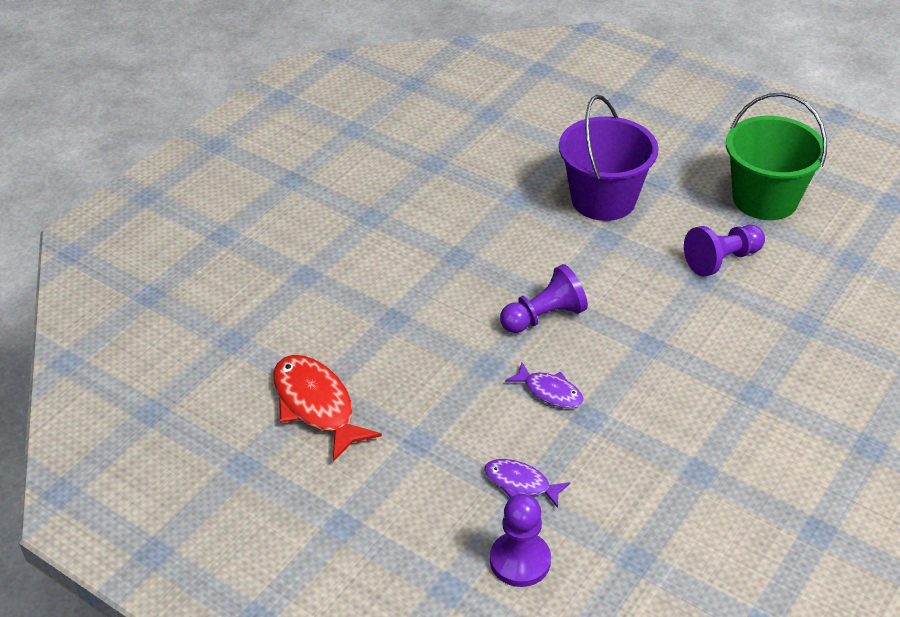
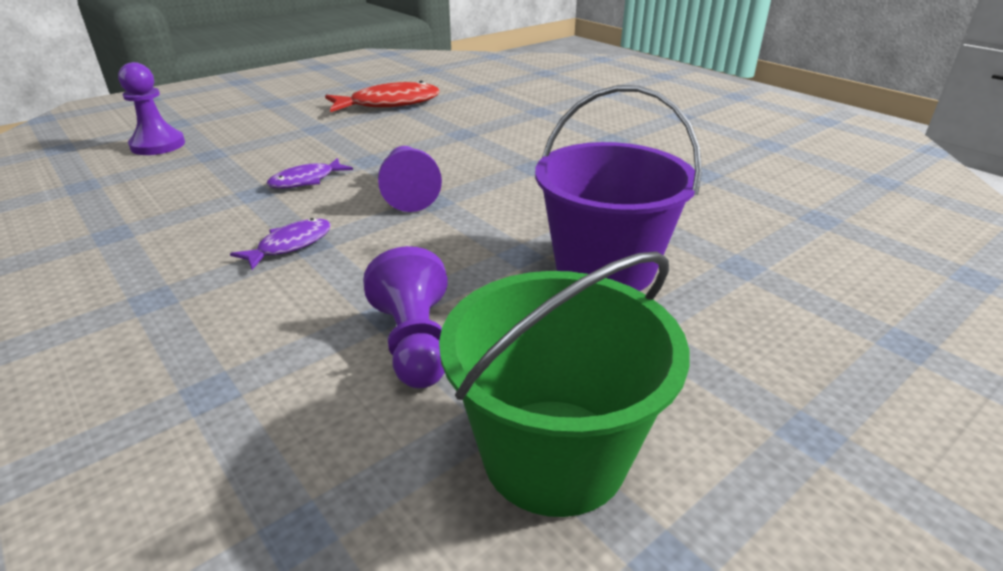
camera: 105 degrees right, 10 degrees down
purple fish [484,459,570,508] -> purple fish moved to [230,218,331,270]

